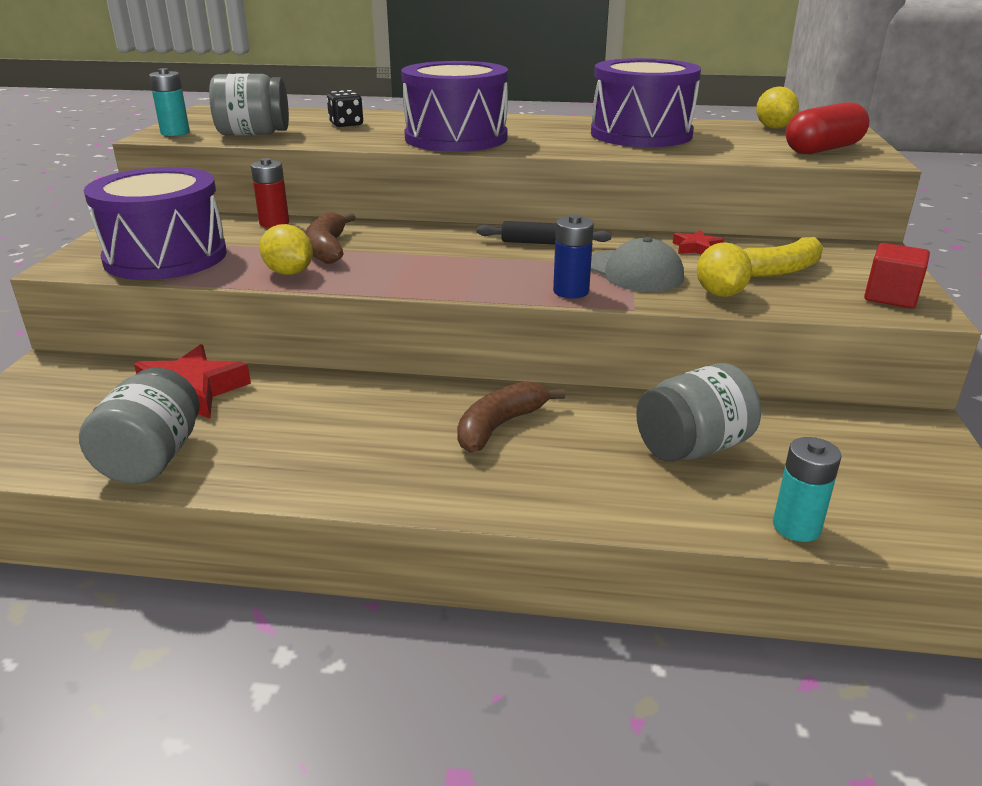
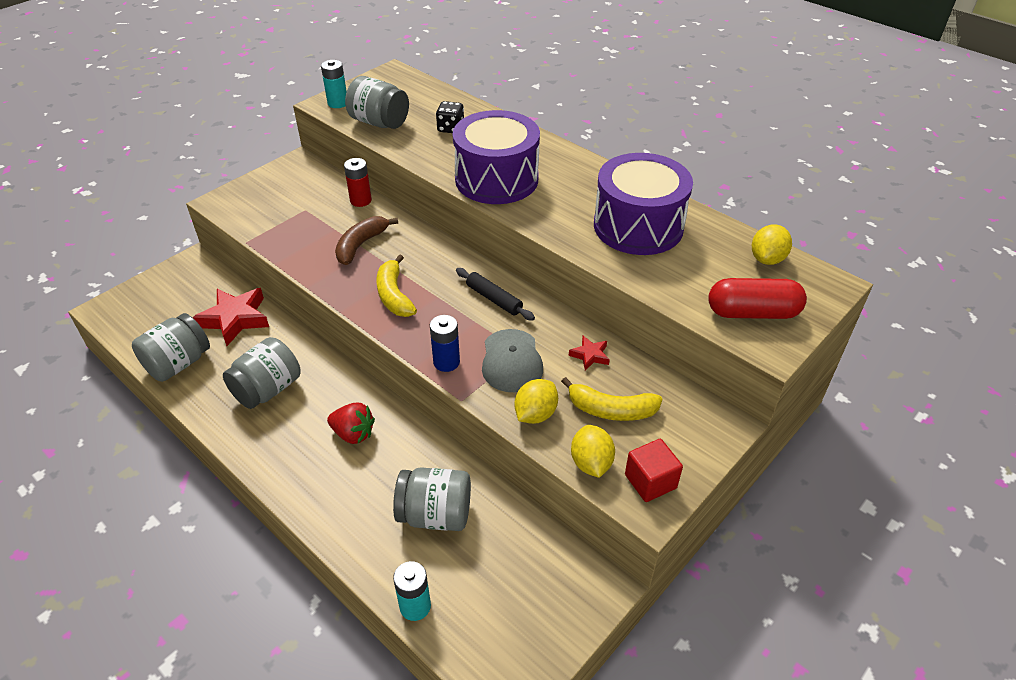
camera: 35 degrees right, 15 degrees up
purple drum [84,167,227,280] -> none
yellow lemon [259,224,313,275] -> yellow lemon moved to [571,425,615,478]
brown banana [457,381,565,453] -> red strawberry [327,403,375,444]
none -> grey jar [223,337,301,409]
none -> yellow banana [377,254,417,317]

